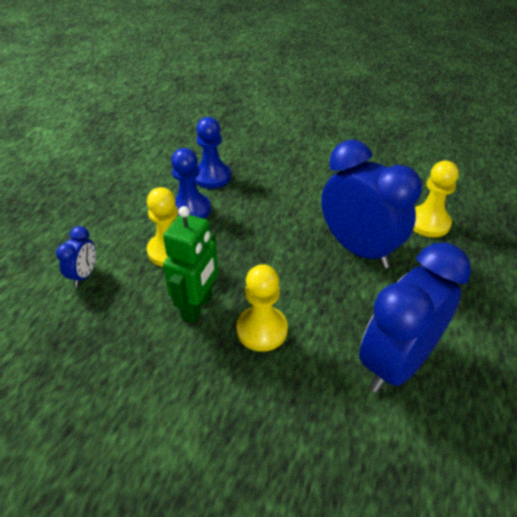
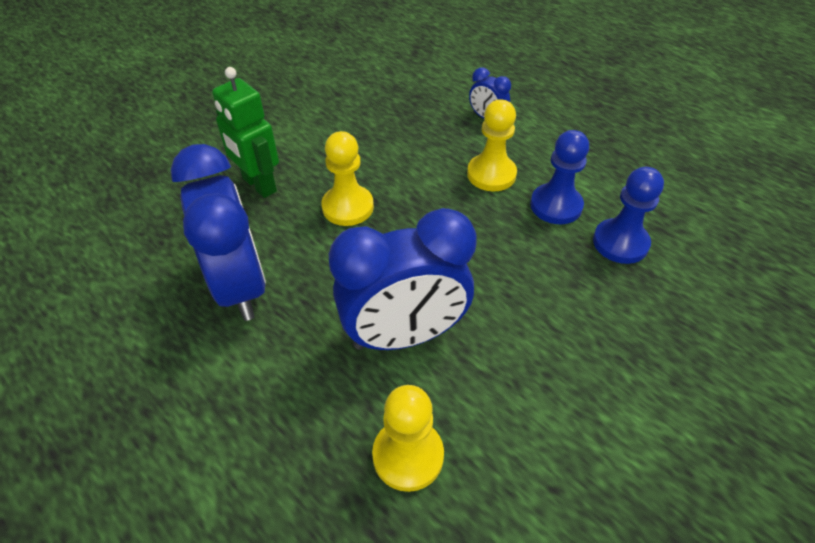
camera: 115 degrees right, 5 degrees up
green robot [163,206,218,323] -> green robot moved to [212,67,279,198]

